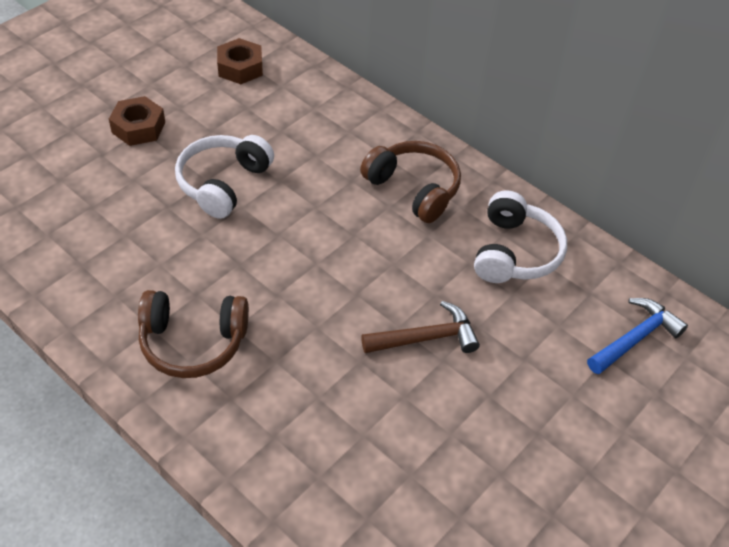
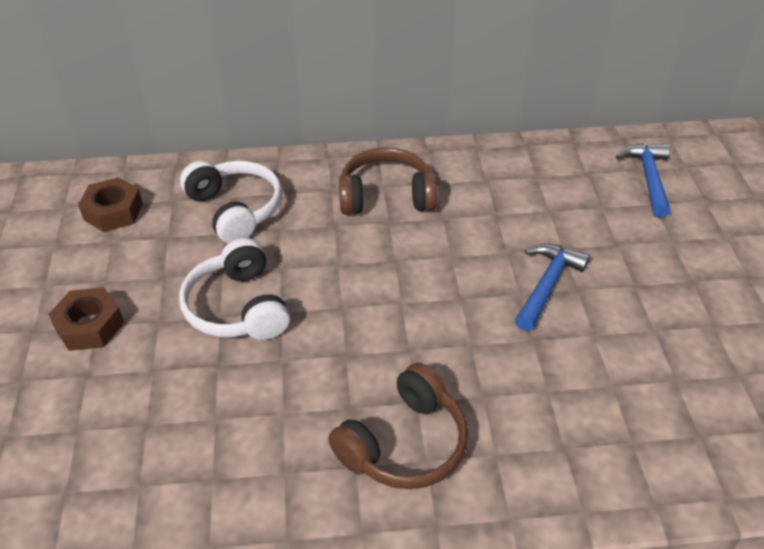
camera: 45 degrees left, 5 degrees down
brown hammer [361,301,480,353] -> blue hammer [515,244,590,331]
white headphones [474,190,567,283] -> white headphones moved to [180,161,282,243]

